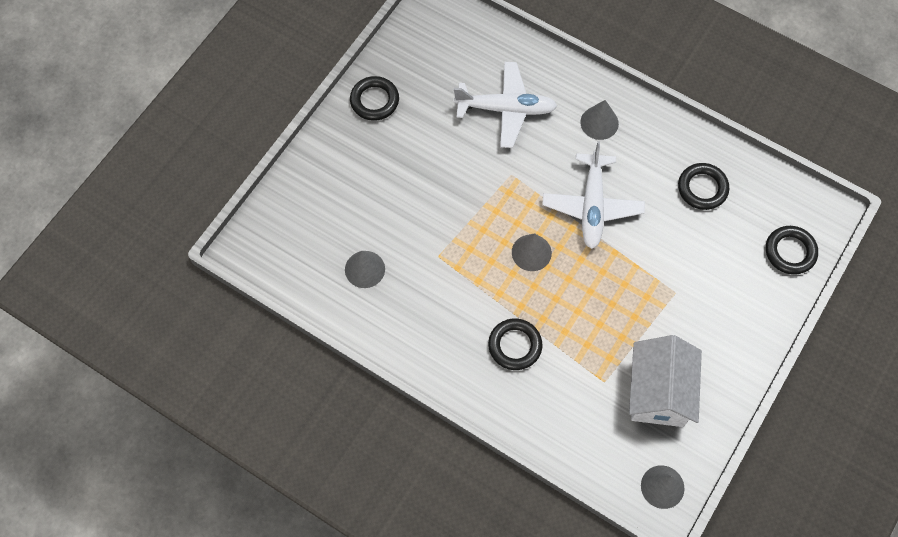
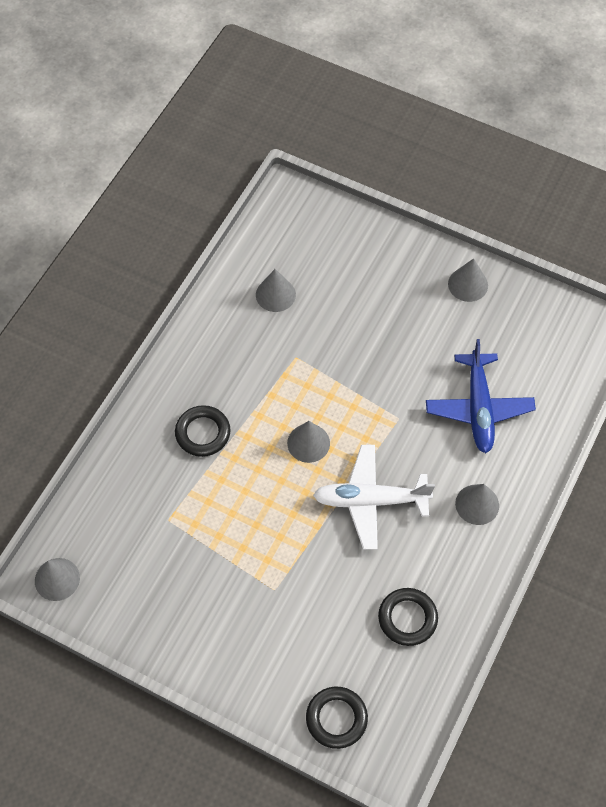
camera: 85 degrees right, 5 degrees down
black ring [350,76,399,121] -> grey cone [448,258,488,302]
white plane [454,62,557,148] -> blue plane [426,339,536,453]
white house [629,335,702,427] -> none

